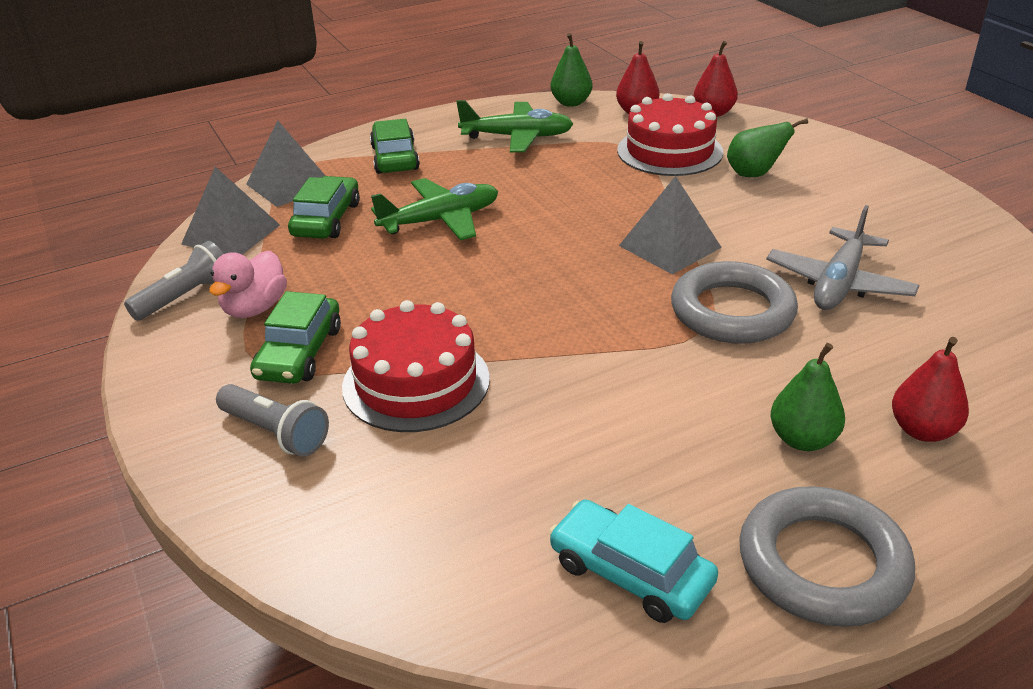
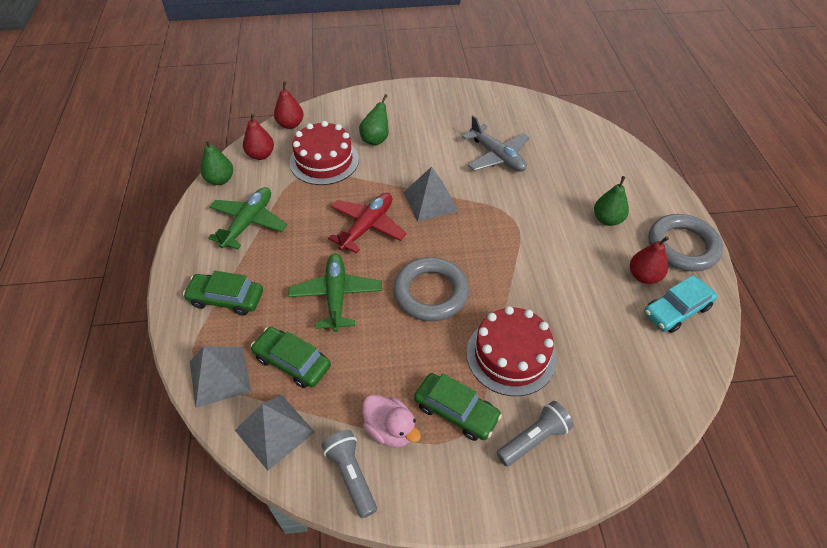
camera: 70 degrees left, 15 degrees up
grey ring [671,261,798,344] -> grey ring moved to [393,257,469,321]
red pear [892,337,969,442] -> red pear moved to [630,236,669,284]
none -> red plane [328,193,406,254]

